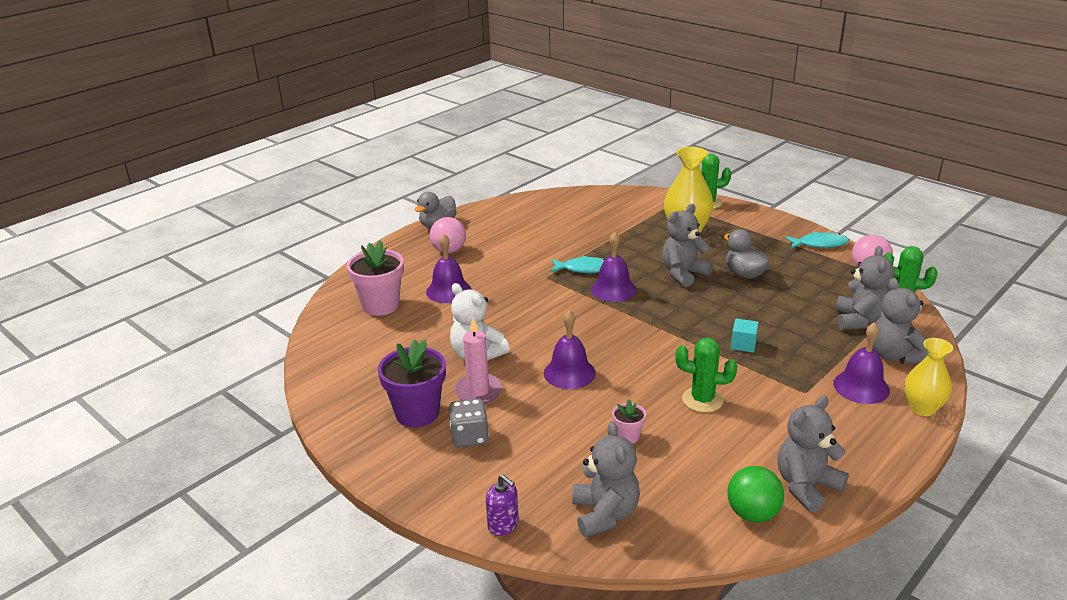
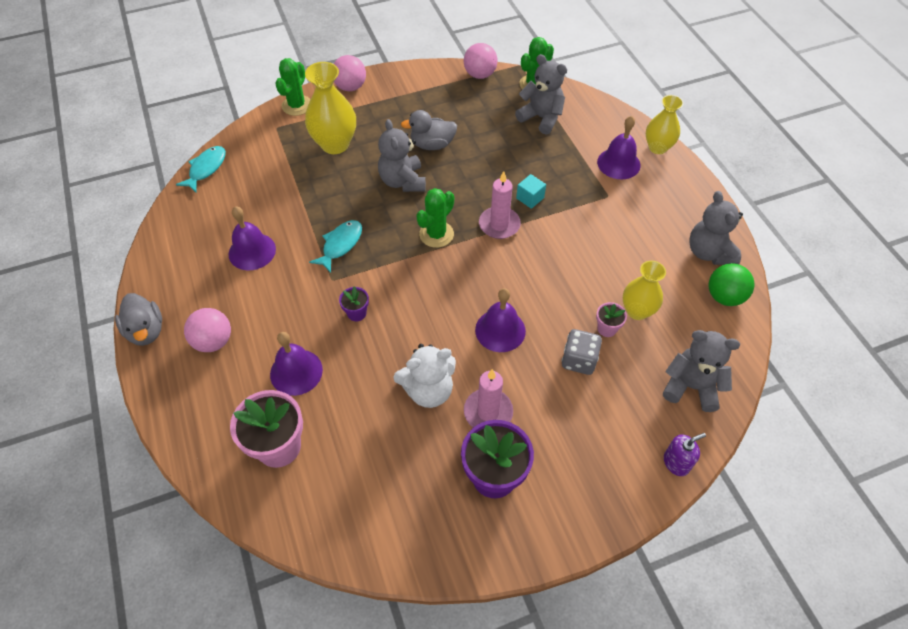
camera: 65 degrees left, 25 degrees up
grey dice [449,399,489,447] -> grey dice moved to [562,329,602,375]
purple bell [591,232,637,302] -> purple bell moved to [229,206,276,270]
green cactus [675,338,737,413] -> green cactus moved to [416,188,454,248]
turquoise fish [785,232,849,249] -> turquoise fish moved to [176,146,226,192]
grey teddy bear [873,278,928,364] -> none
none -> pink ball [334,55,366,91]
none -> purple flower pot [339,286,369,321]
none -> pink candle [479,171,521,239]
none -> yellow vase [623,261,666,320]

